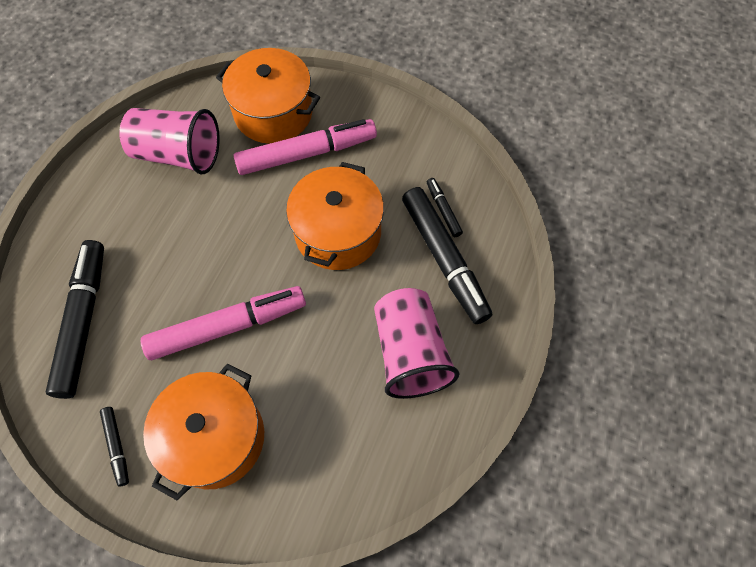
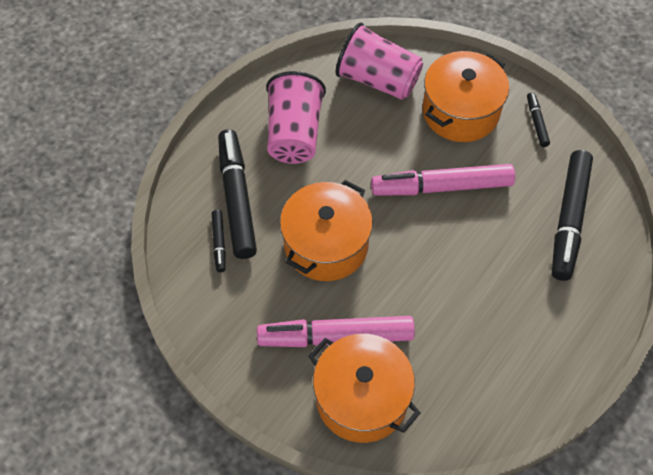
camera: 165 degrees left, 5 degrees down
pink cup [119,108,220,175] -> pink cup moved to [336,22,423,100]

